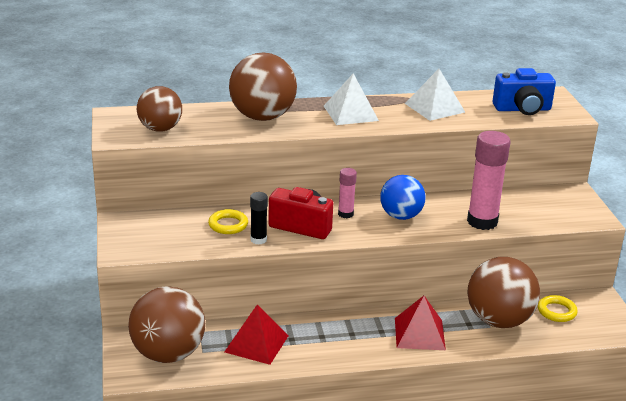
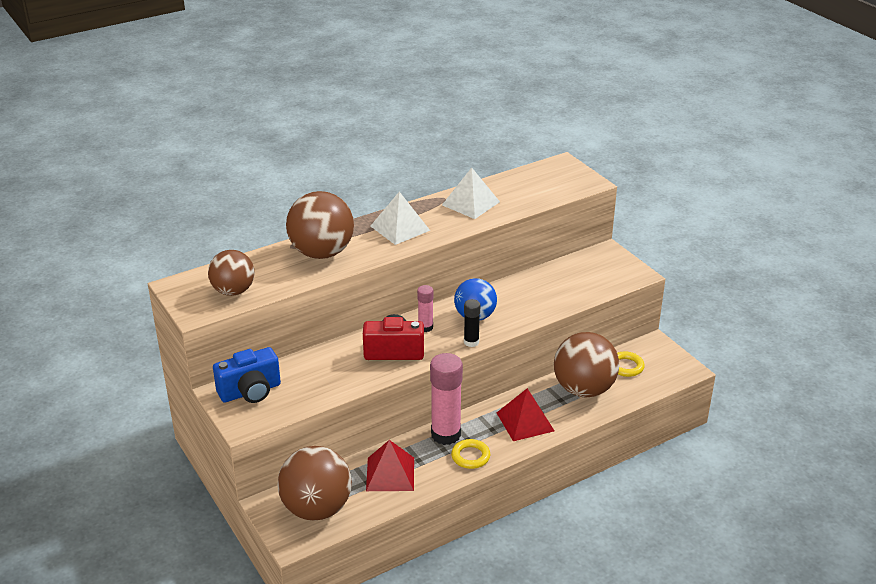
camera: 20 degrees left, 5 degrees up
yellow ring [208,209,248,234] -> yellow ring moved to [451,439,490,469]
black glue stick [250,192,268,245] -> black glue stick moved to [464,299,480,347]
pink glue stick [467,131,511,230] -> pink glue stick moved to [430,353,463,445]
blue camera [492,68,556,115] -> blue camera moved to [213,347,281,403]

